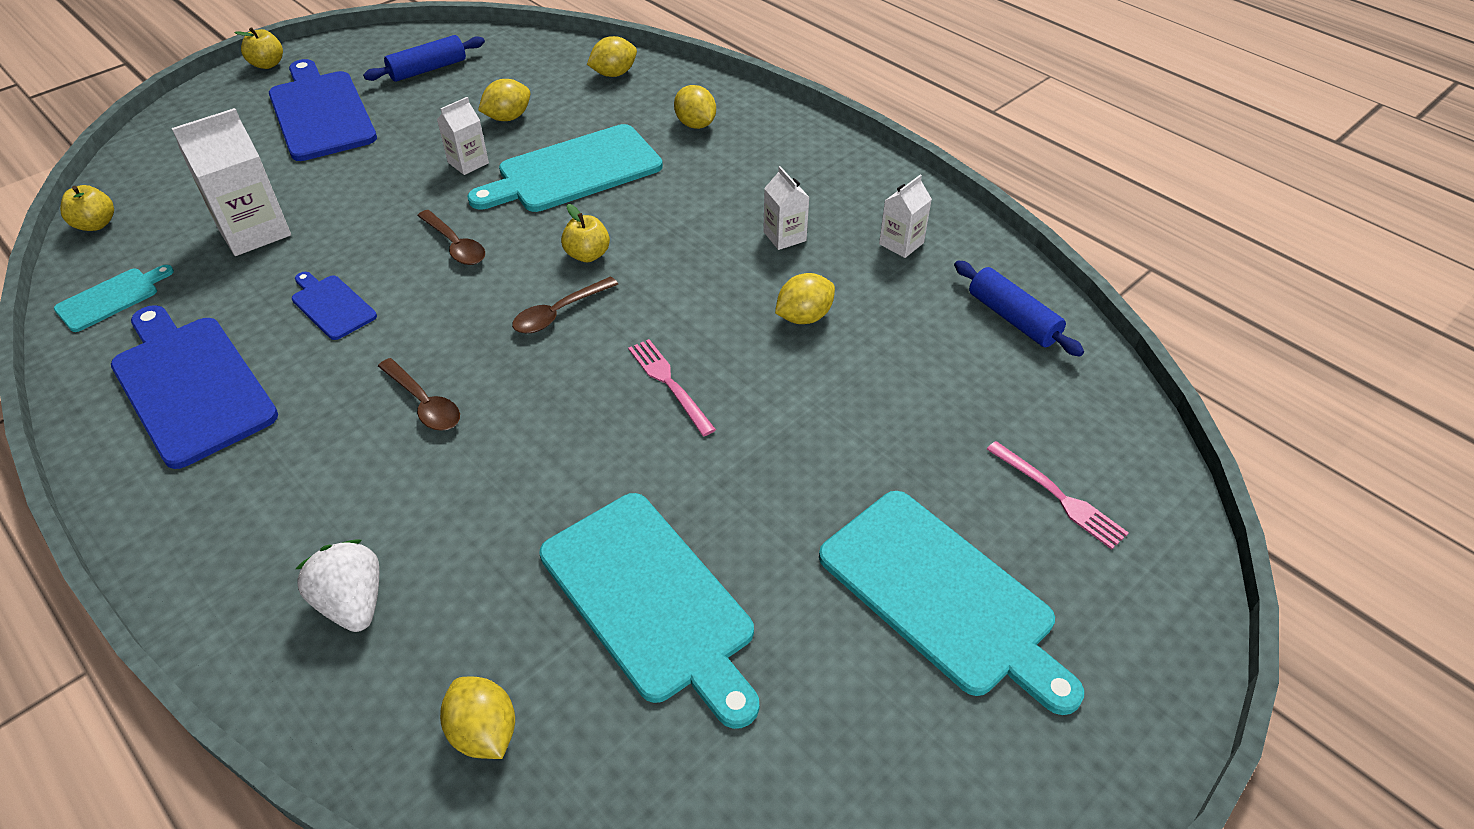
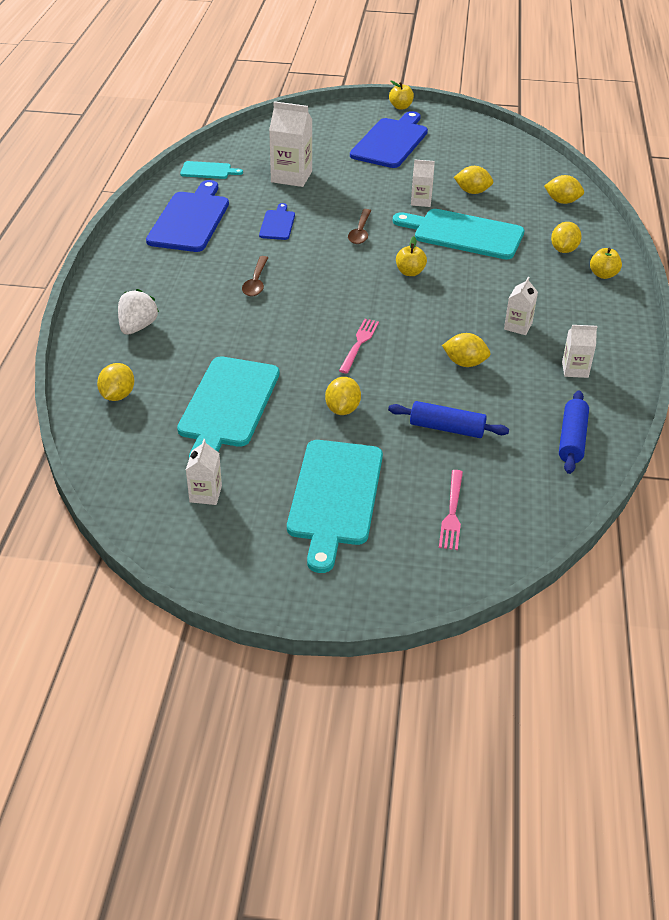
camera: 50 degrees right, 5 degrees down
yellow apple [60,185,114,231] -> yellow apple moved to [590,248,622,279]
blue rolling pin [363,35,485,82] -> blue rolling pin moved to [388,401,509,438]
brown spoon [512,276,618,334] -> none
none -> white carton [186,439,222,505]
none -> yellow lemon [325,377,361,415]

